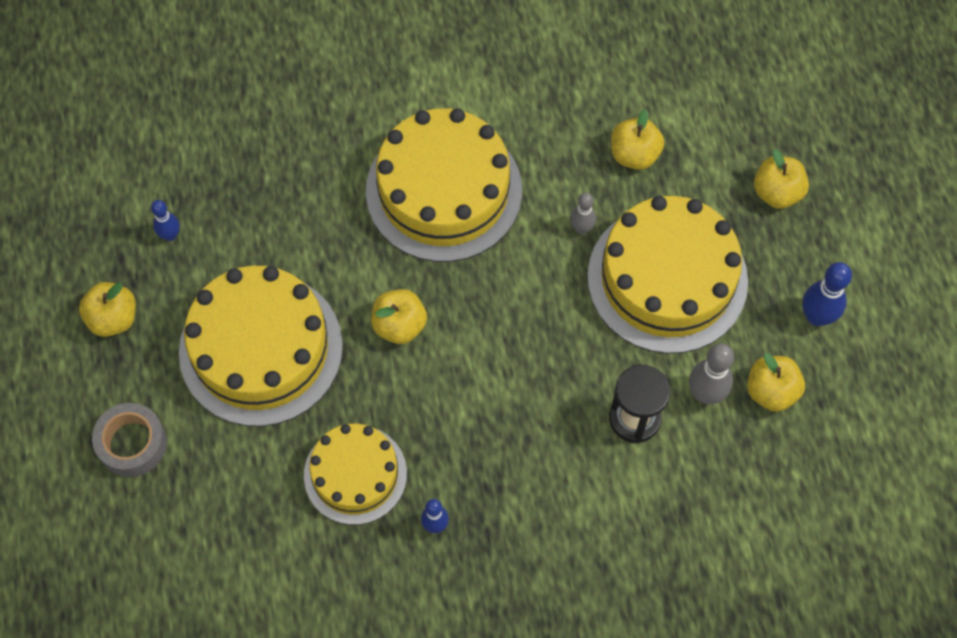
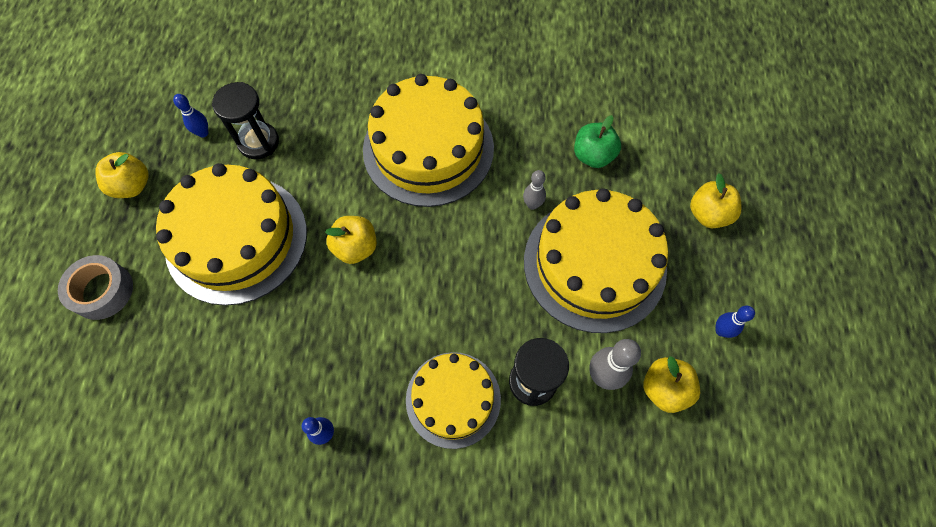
camera: 15 degrees right, 0 degrees up
yellow cake [304,423,407,525] -> yellow cake moved to [406,352,501,449]
yellow apple [611,109,664,170] -> green apple [574,115,621,168]
blue bowling pin [802,262,852,326] -> blue bowling pin [715,306,755,338], size x0.62
none -> black hourglass [212,82,279,159]

